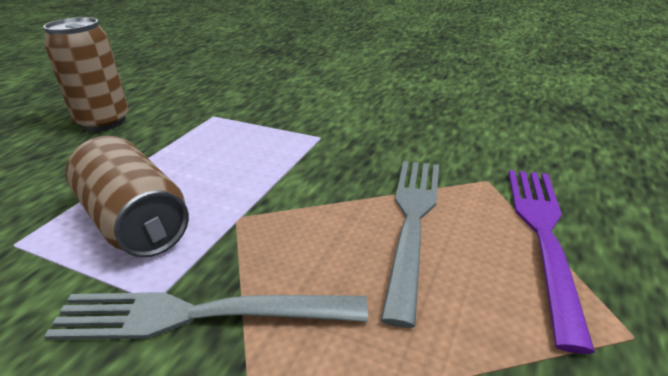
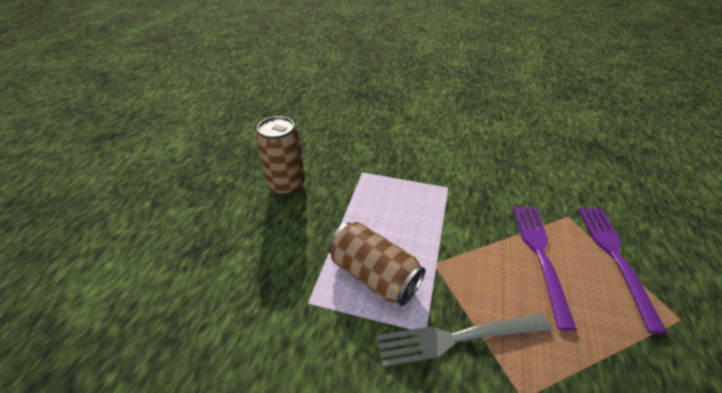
camera: 10 degrees left, 10 degrees up
grey fork [381,161,439,328] -> purple fork [513,206,577,331]

